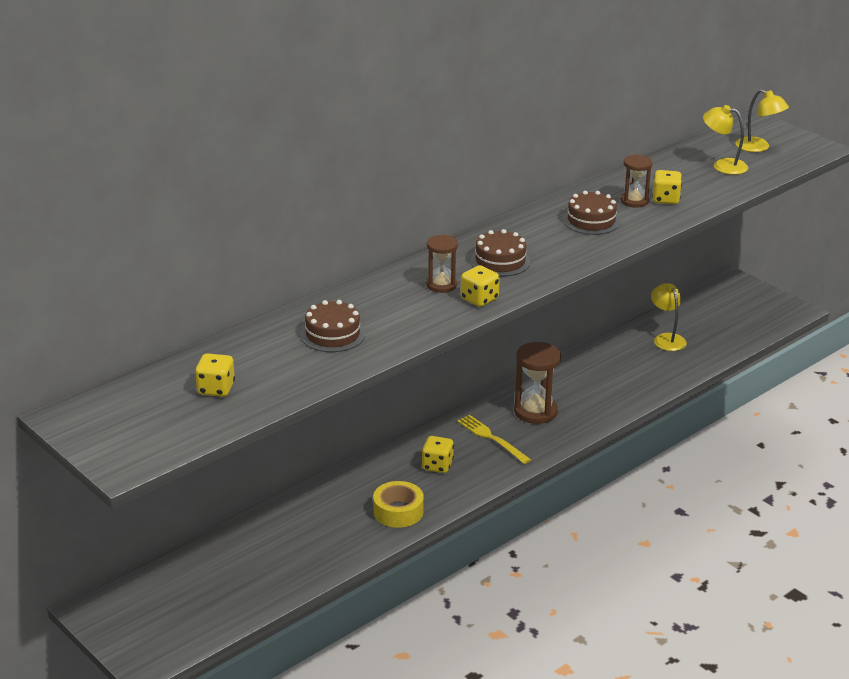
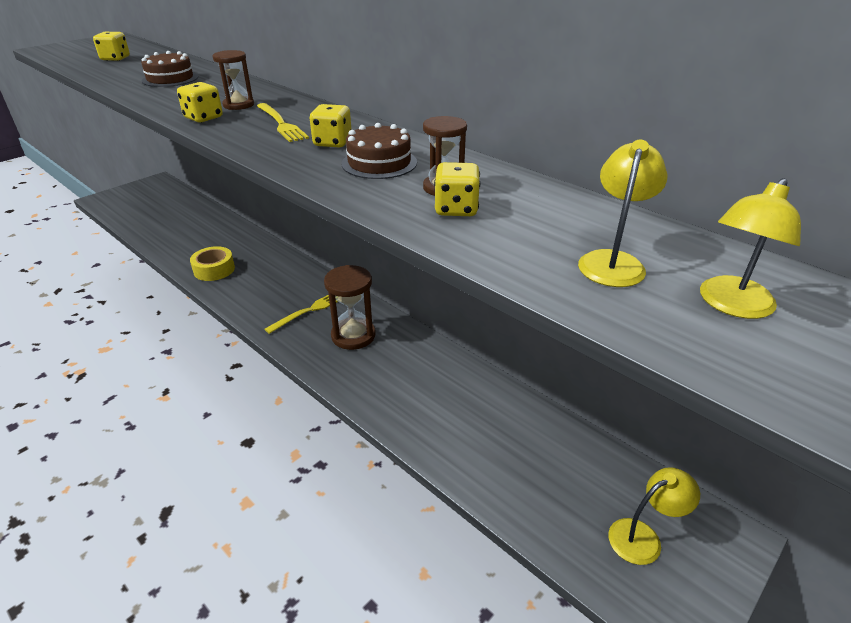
camera: 85 degrees right, 5 degrees up
yellow dice [422,436,454,473] -> yellow dice moved to [310,104,352,148]
brown cake [471,229,530,276] -> yellow fork [257,103,309,142]
yellow lamp [651,283,687,351] -> yellow lamp moved to [608,467,700,565]

